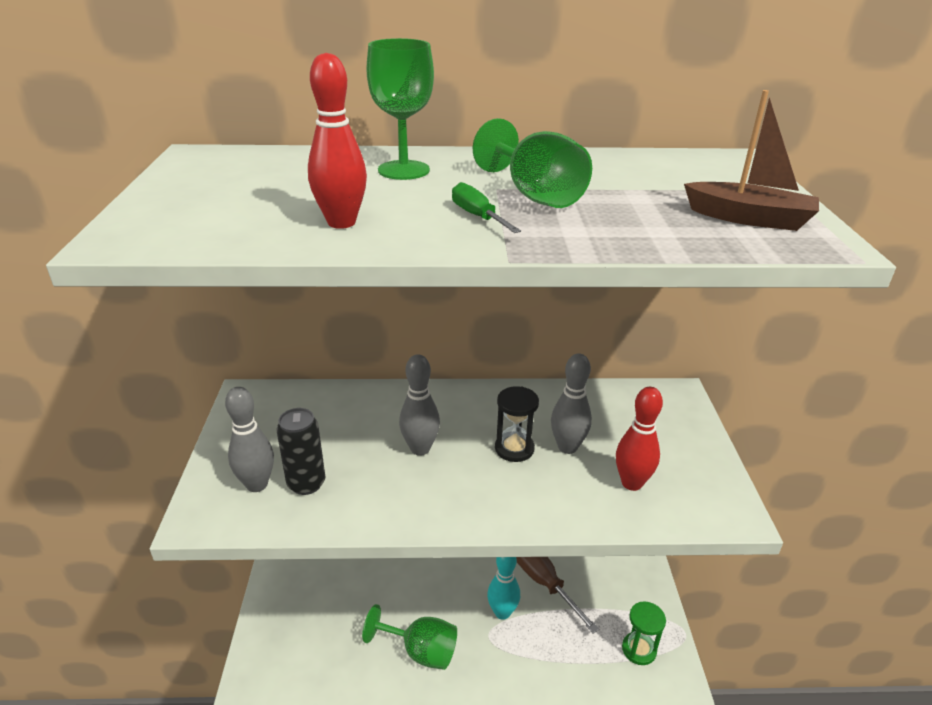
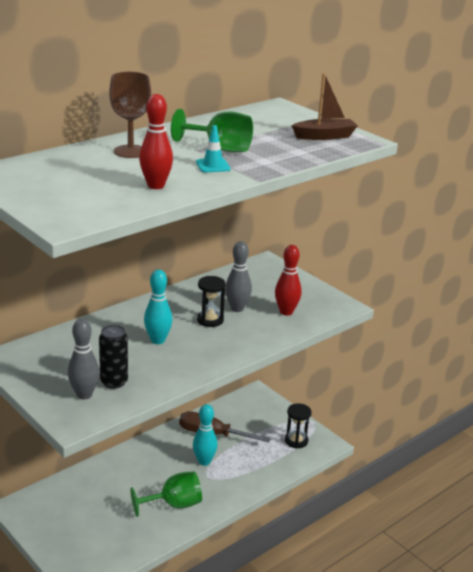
camera: 40 degrees left, 5 degrees down
green goblet [366,38,434,180] -> brown goblet [109,72,151,158]
grey bowling pin [399,354,440,456] -> turquoise bowling pin [144,270,172,344]
green screwdriver [452,182,521,233] -> turquoise traffic cone [196,125,231,172]
green hourglass [622,602,666,665] -> black hourglass [285,403,312,448]

